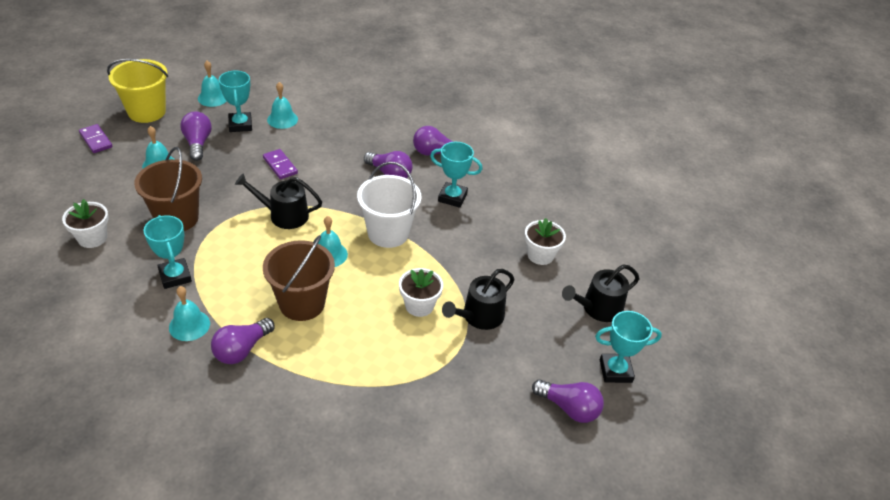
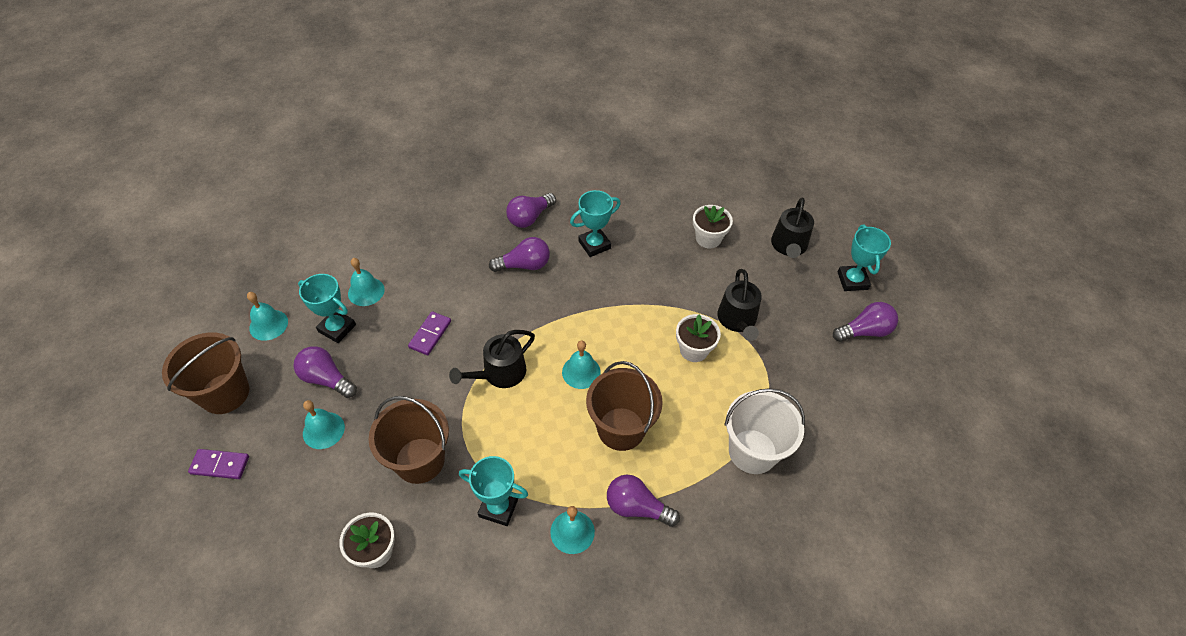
camera: 45 degrees left, 10 degrees up
yellow bucket [107,59,168,123] -> brown bucket [162,333,249,414]
purple light bulb [211,318,275,364] -> purple light bulb turned 120 degrees clockwise [607,475,680,527]
purple domino [263,149,298,179] -> purple domino turned 75 degrees counterclockwise [408,311,451,355]
white bucket [357,162,421,248] -> white bucket moved to [724,388,805,474]
turquoise trophy [595,311,662,383] -> turquoise trophy turned 45 degrees counterclockwise [838,224,891,291]

